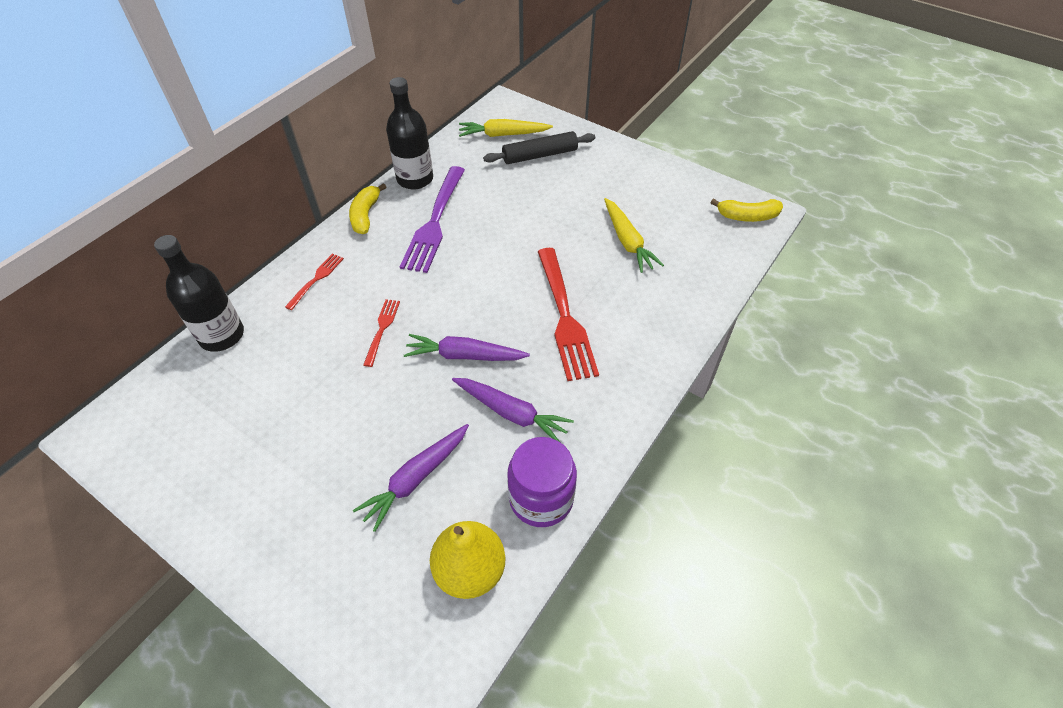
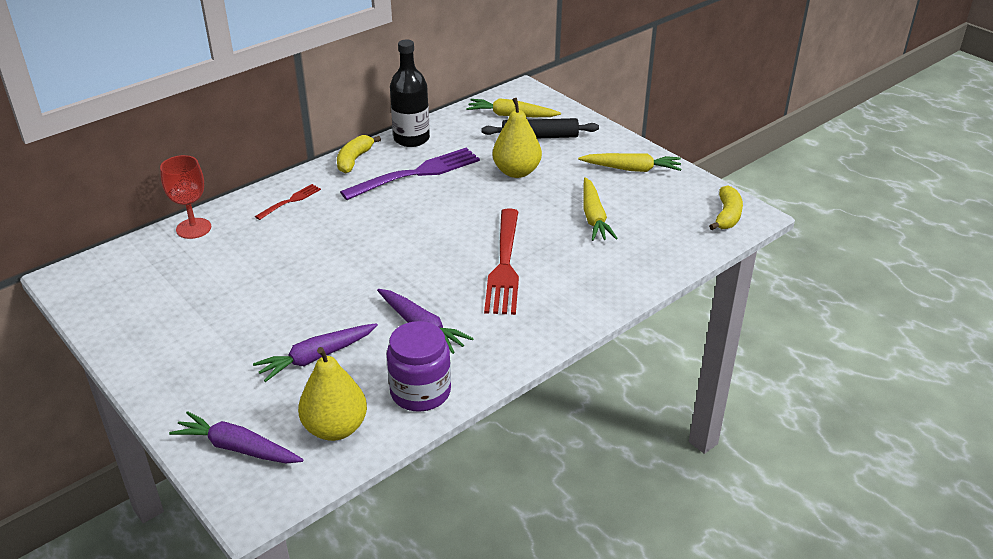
camera: 15 degrees right, 15 degrees down
black bottle [154,235,244,352] -> red goblet [160,155,211,239]
red fork [363,299,400,367] -> none
purple fork [400,166,465,273] -> purple fork turned 150 degrees counterclockwise [340,147,480,200]
purple carrot [404,334,530,361] -> purple carrot moved to [169,411,304,463]
yellow banana [710,199,783,222] -> yellow banana turned 90 degrees counterclockwise [709,185,743,230]
none -> yellow pear [493,98,542,178]
none -> yellow carrot [578,153,682,172]

